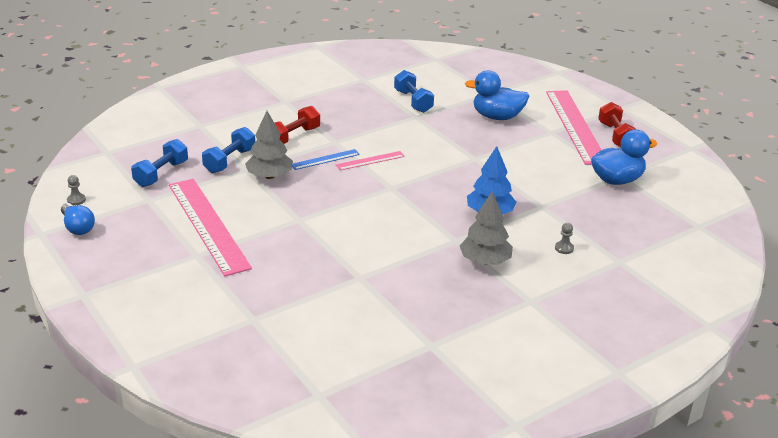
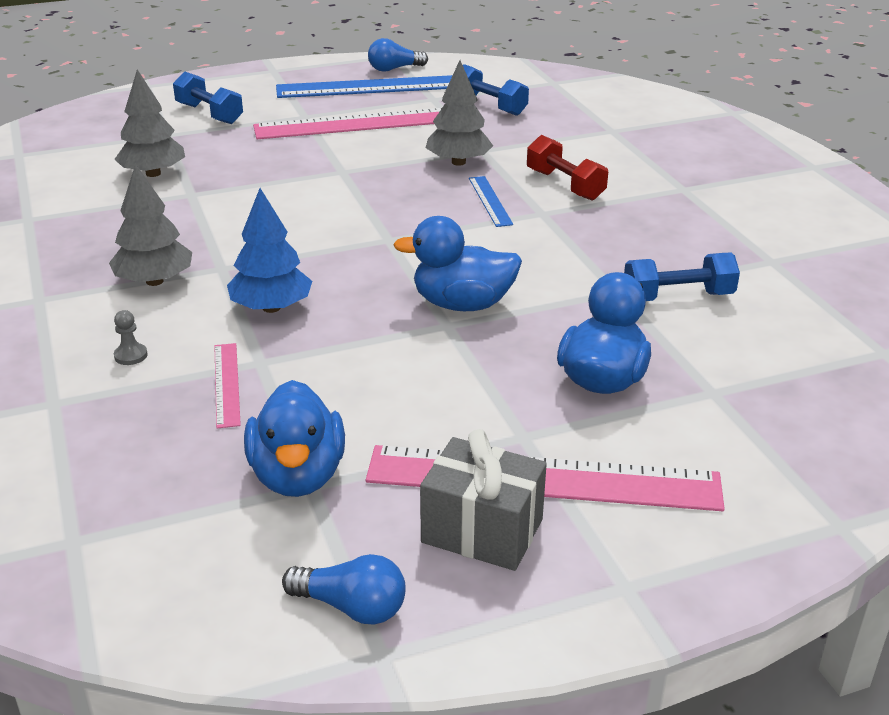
camera: 105 degrees right, 0 degrees up
grey pawn [67,175,86,205] -> none
blue dumbbell [202,127,255,173] -> blue dumbbell moved to [173,71,243,124]
pink ruler [336,151,405,170] -> pink ruler moved to [214,343,241,428]
red dumbbell [598,102,635,147] -> grey gift [420,429,547,571]
none -> grey tree [114,69,185,177]
none -> blue ruler [276,75,453,98]
none -> blue light bulb [282,554,405,624]
none -> blue duck [393,216,522,311]

